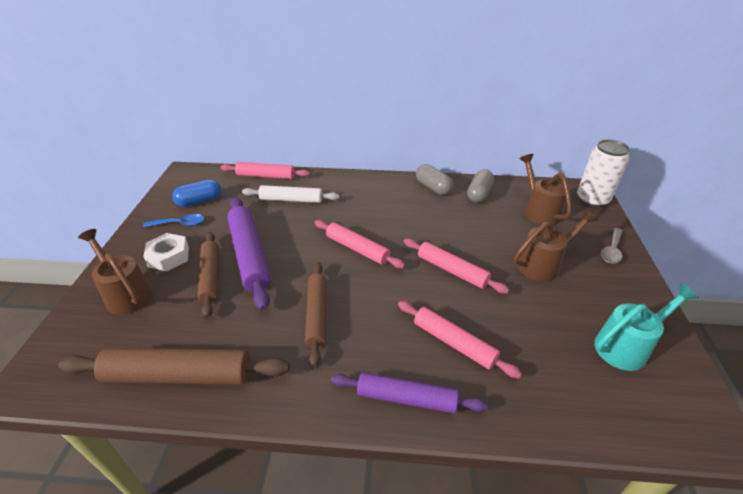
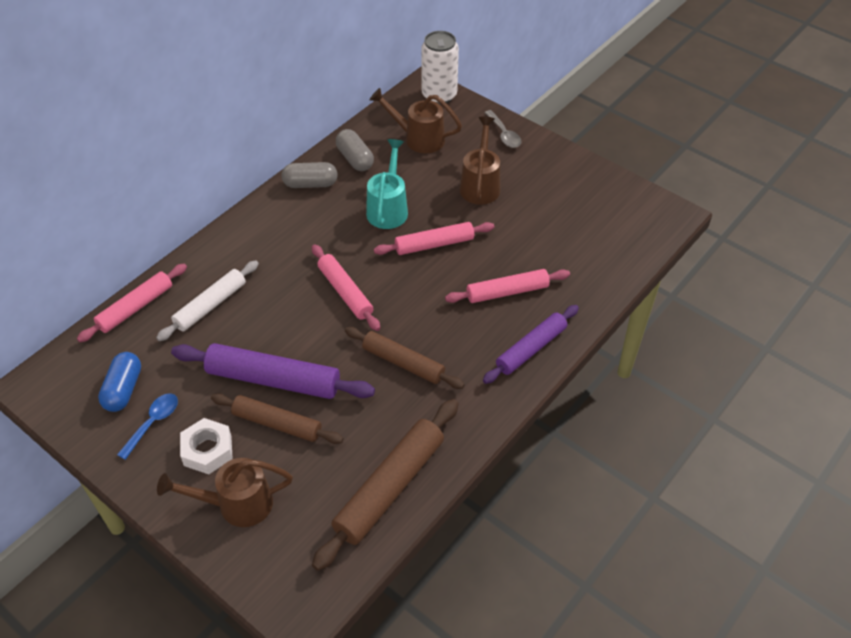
camera: 55 degrees left, 10 degrees up
pink rolling pin [314,220,405,269] -> pink rolling pin turned 75 degrees clockwise [312,244,381,331]
turquoise watering can [594,283,699,371] -> turquoise watering can moved to [366,139,408,229]

